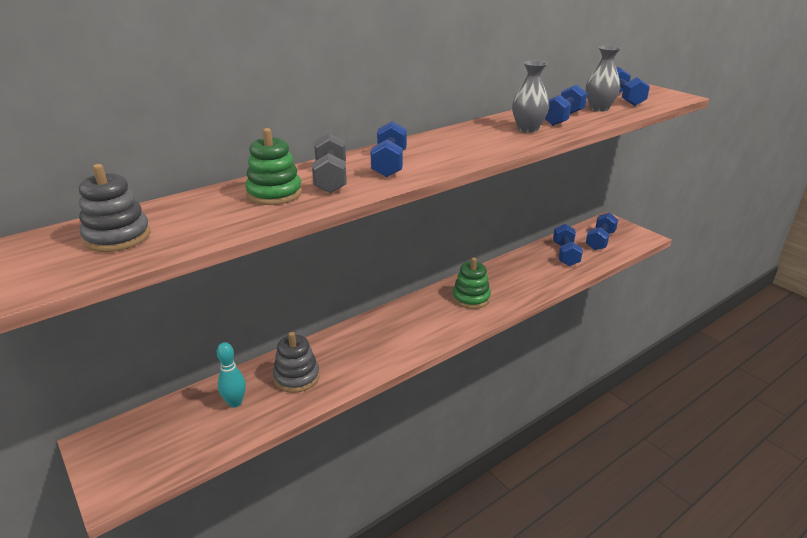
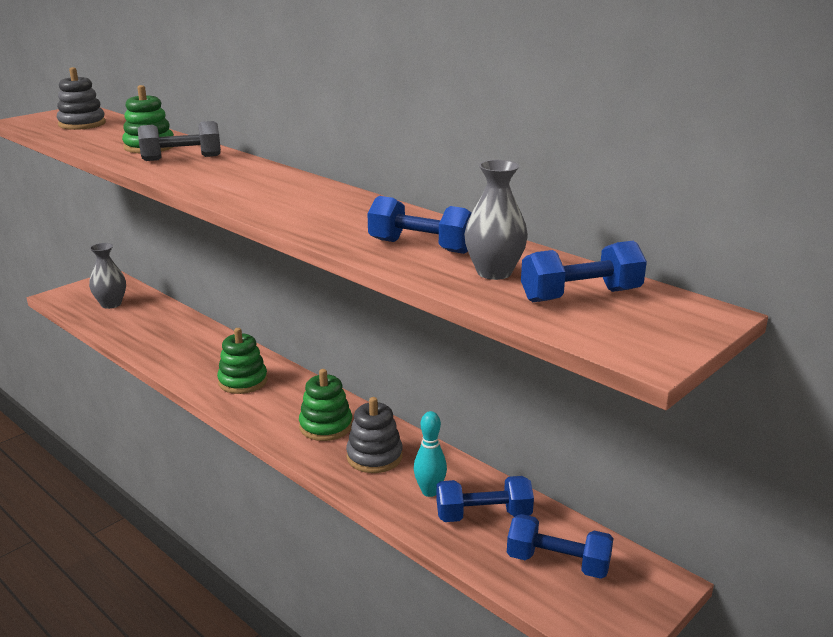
camera: 80 degrees right, 5 degrees down
turquoise bowling pin [217,342,246,408] -> turquoise bowling pin moved to [414,411,447,497]
grey stacking toy [273,332,320,393] -> grey stacking toy moved to [346,397,403,473]
blue dumbbell [371,121,407,177] -> none
grey vase [512,60,549,132] -> grey vase moved to [89,243,126,309]
none -> green stacking toy [217,328,268,394]

